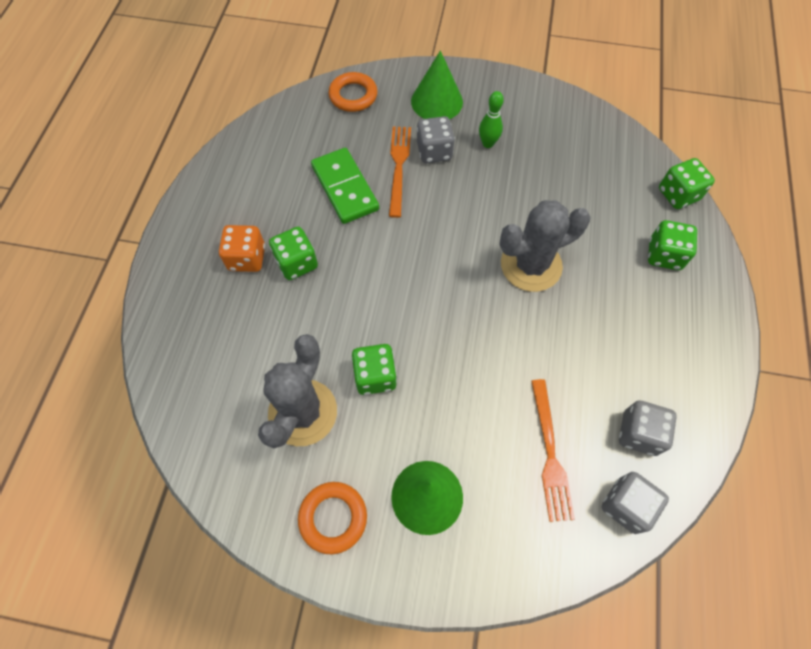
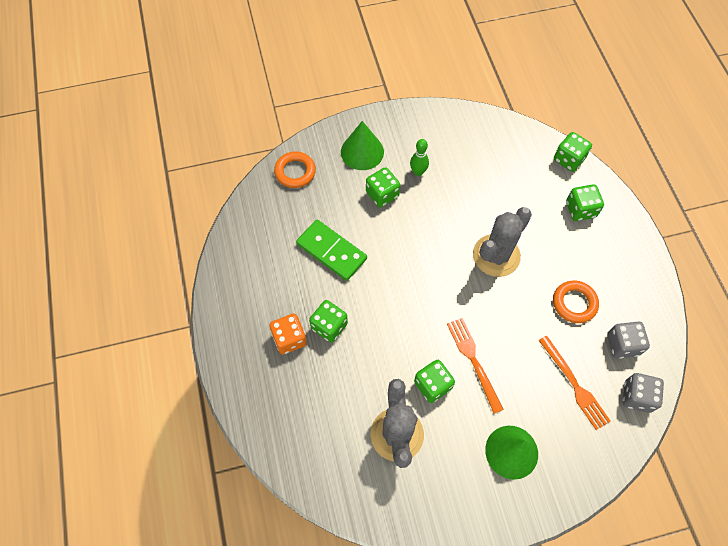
camera: 25 degrees left, 0 degrees up
orange ring [298,482,367,554] -> orange ring moved to [553,281,599,323]
orange fork [389,127,411,218] -> orange fork moved to [447,318,504,414]
grey dice [417,116,455,163] -> green dice [366,167,400,207]

